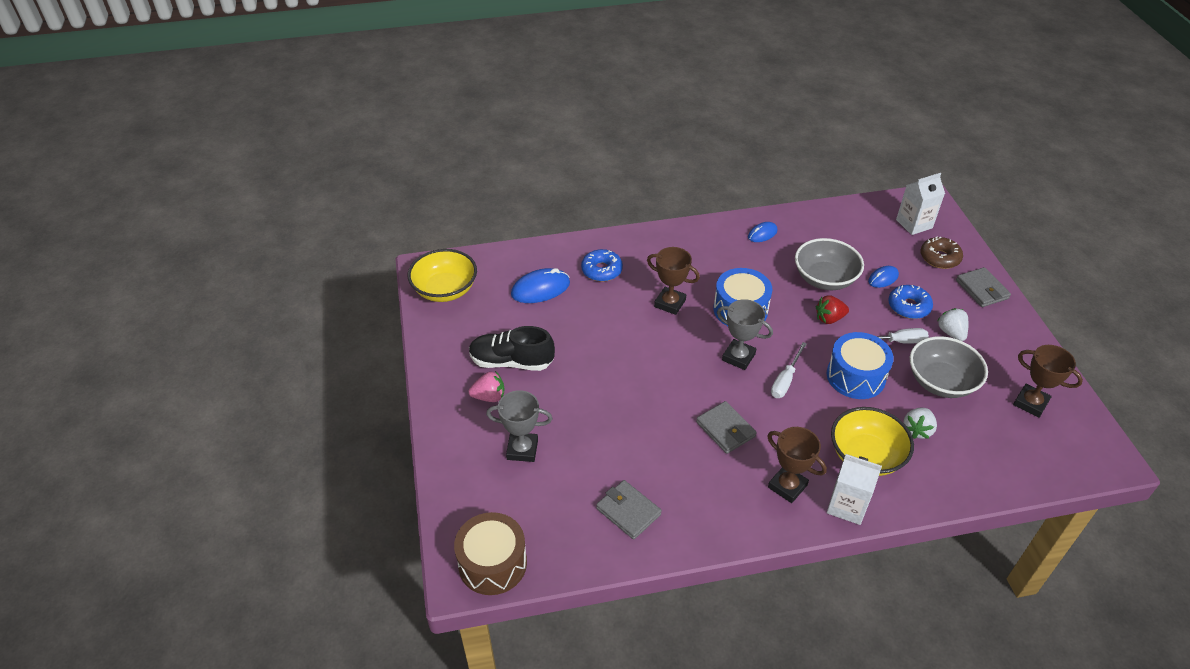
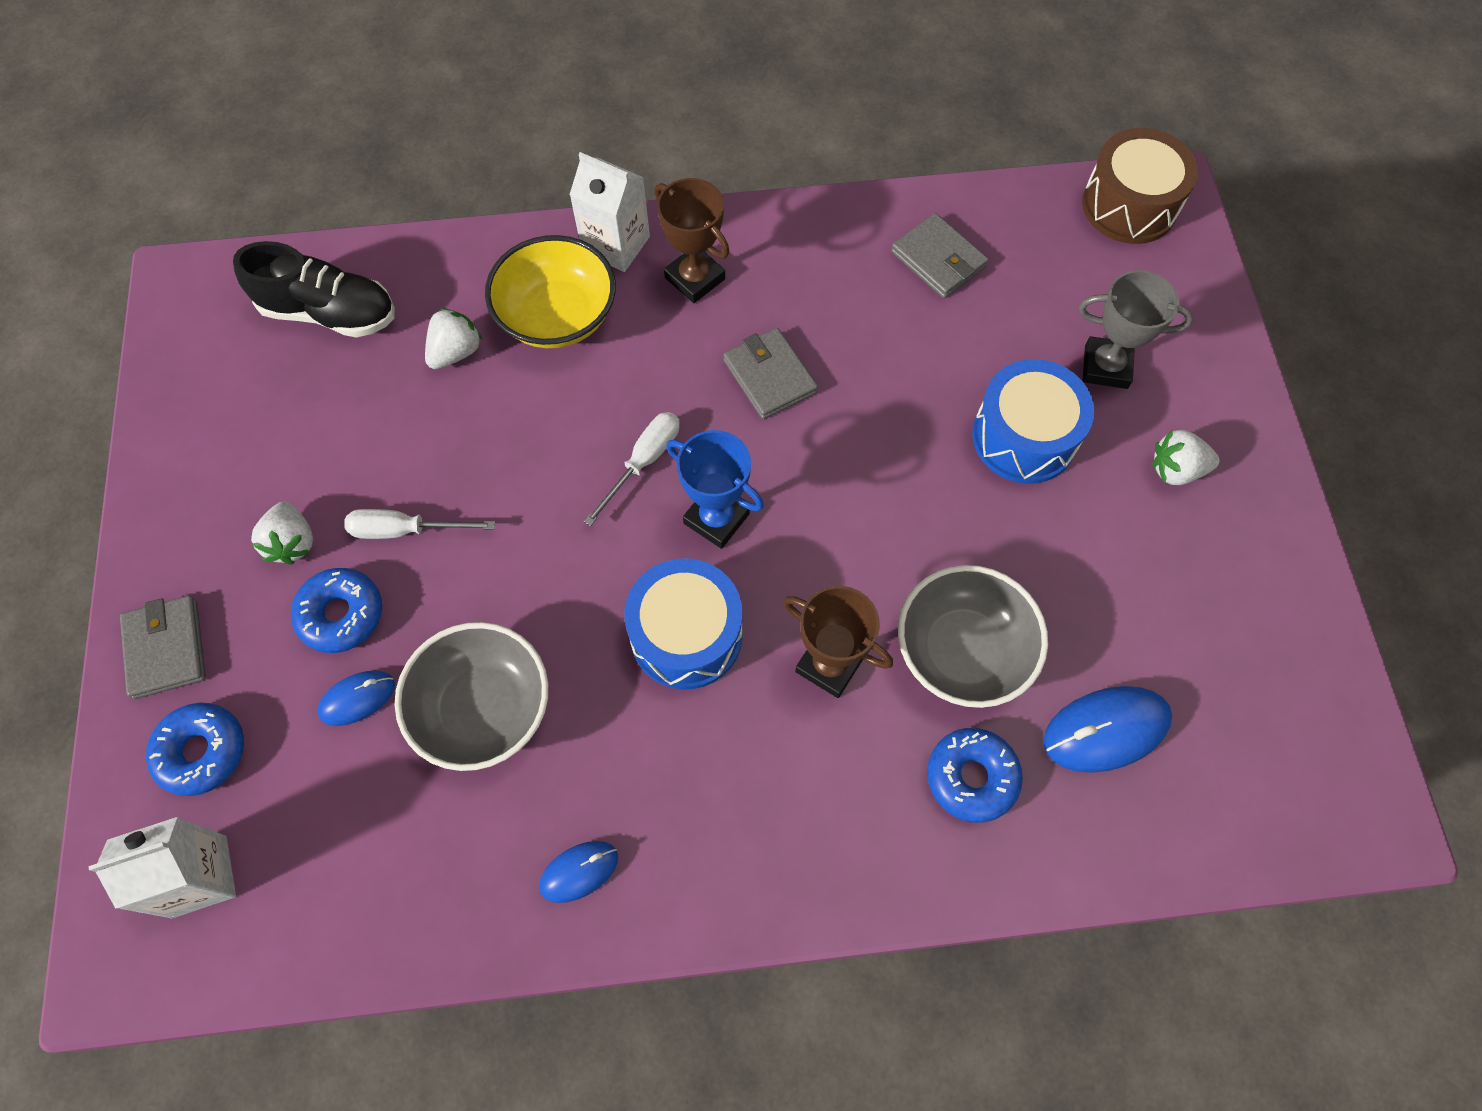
camera: 175 degrees left, 20 degrees up
yellow bowl [408,249,477,302] -> none
black shoe [469,326,555,371] -> black shoe moved to [233,241,395,338]
pink strawberry [469,371,504,402] -> white strawberry [1152,430,1219,485]
grey trophy [717,299,773,370] -> blue trophy [666,430,764,549]
red strawberry [816,296,849,324] -> none
blue drum [827,332,894,399] -> blue drum moved to [972,359,1094,484]
grey bowl [910,336,988,398] -> grey bowl moved to [898,565,1048,708]
brown donut [920,237,963,269] -> blue donut [146,703,244,796]
brown trophy [1013,345,1083,418] -> none

